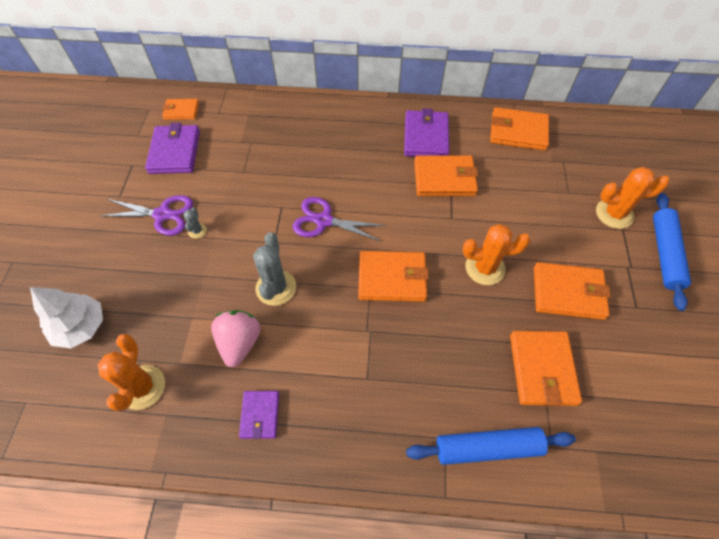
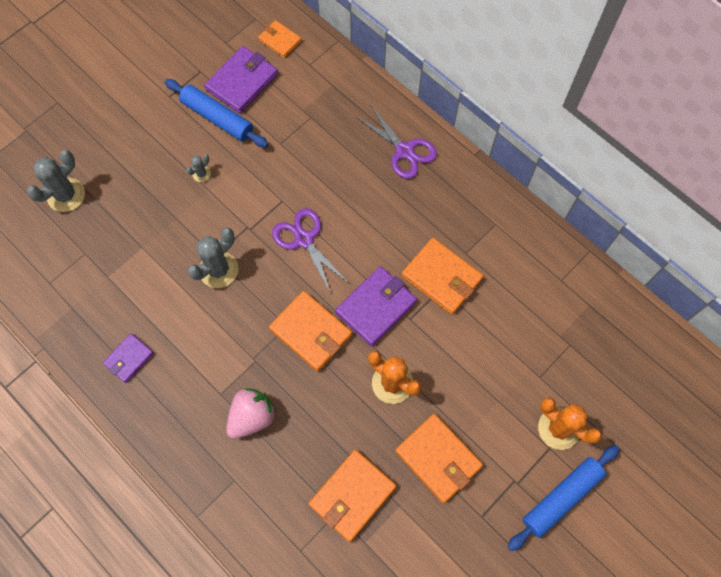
camera: 40 degrees right, 10 degrees up
white tree [30,287,103,348] -> grey cactus [27,150,85,212]
orange cactus [98,334,165,411] -> none
purple scissors [100,195,193,236] -> purple scissors moved to [356,104,437,179]
pink strawberry [211,310,260,367] -> pink strawberry moved to [226,388,277,439]
purple wallet [404,108,449,157] -> purple wallet moved to [335,266,417,346]
blue rolling pin [406,427,576,465] -> blue rolling pin moved to [165,79,268,148]
orange wallet [490,107,549,150] -> none

